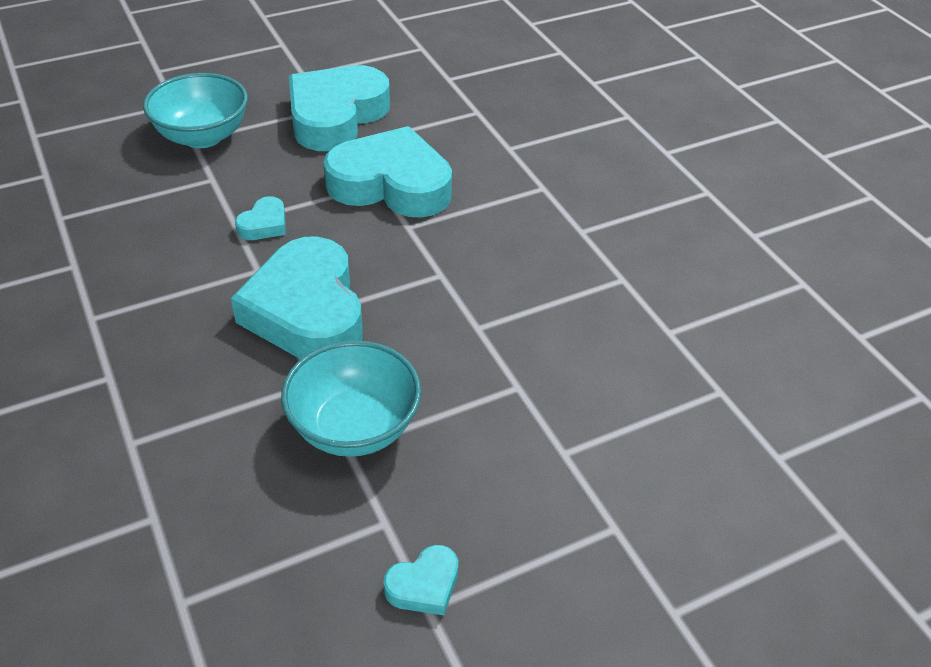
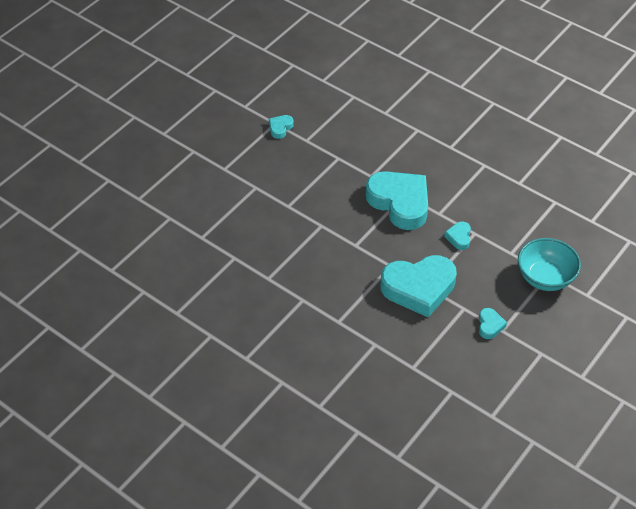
camera: 155 degrees right, 5 degrees up
turquoise bowl [281,340,422,457] -> none
turquoise heart [289,65,390,151] -> turquoise heart [479,308,507,339], size x0.43

